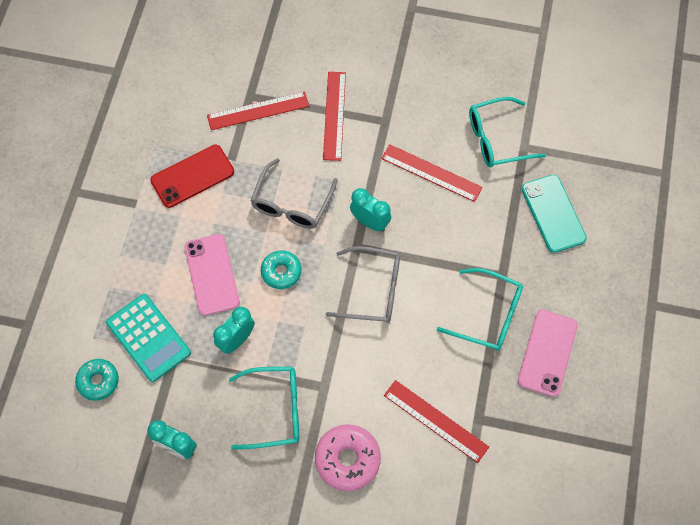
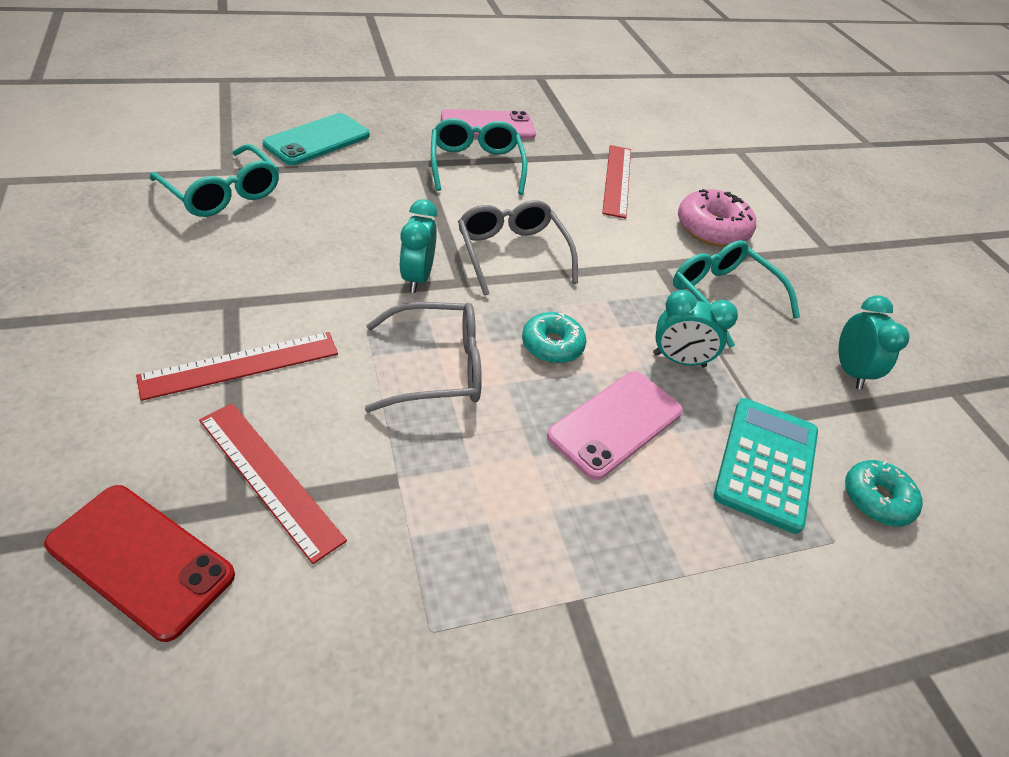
camera: 125 degrees left, 20 degrees down
red phone [150,145,234,208] -> red phone moved to [44,485,235,642]
red ruler [381,144,483,202] -> none

